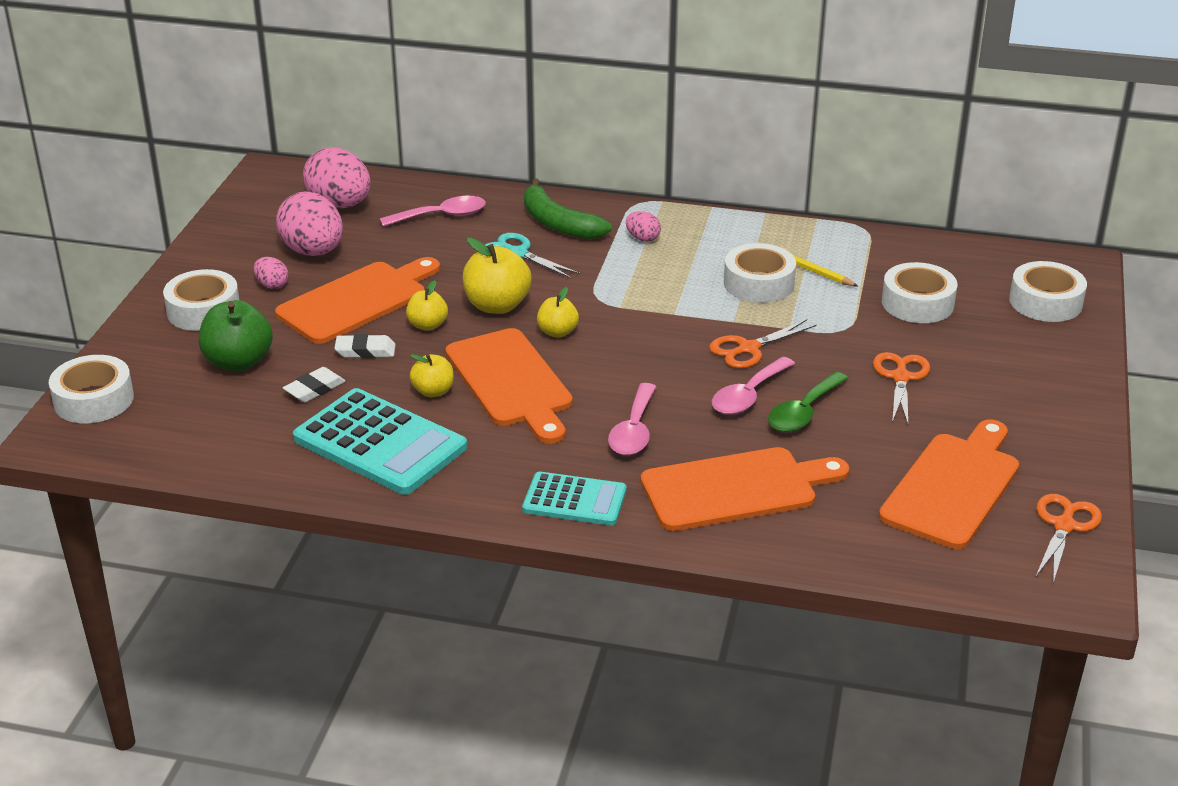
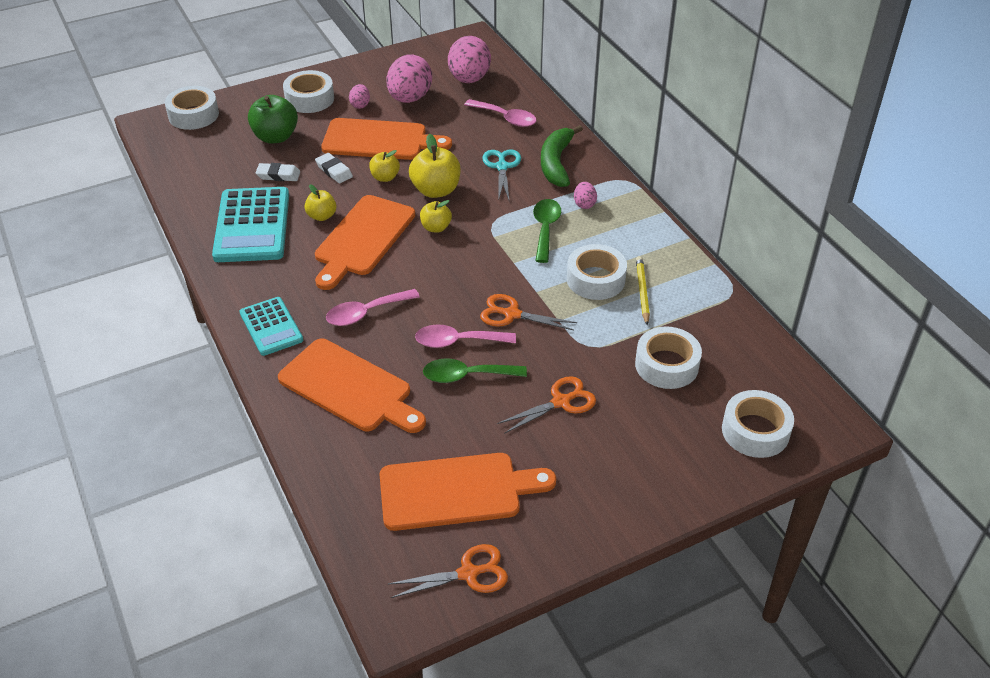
camera: 50 degrees right, 10 degrees up
none -> green spoon [533,199,561,263]

